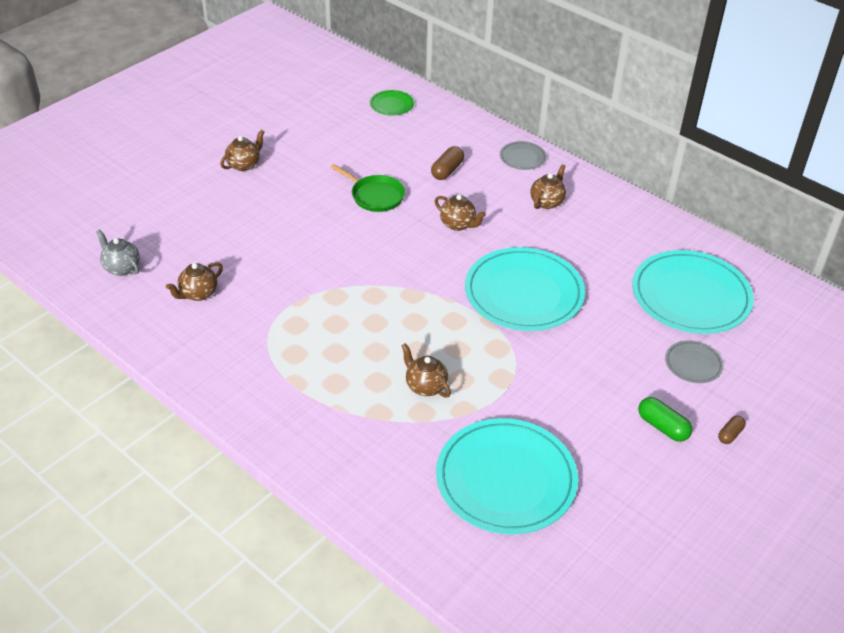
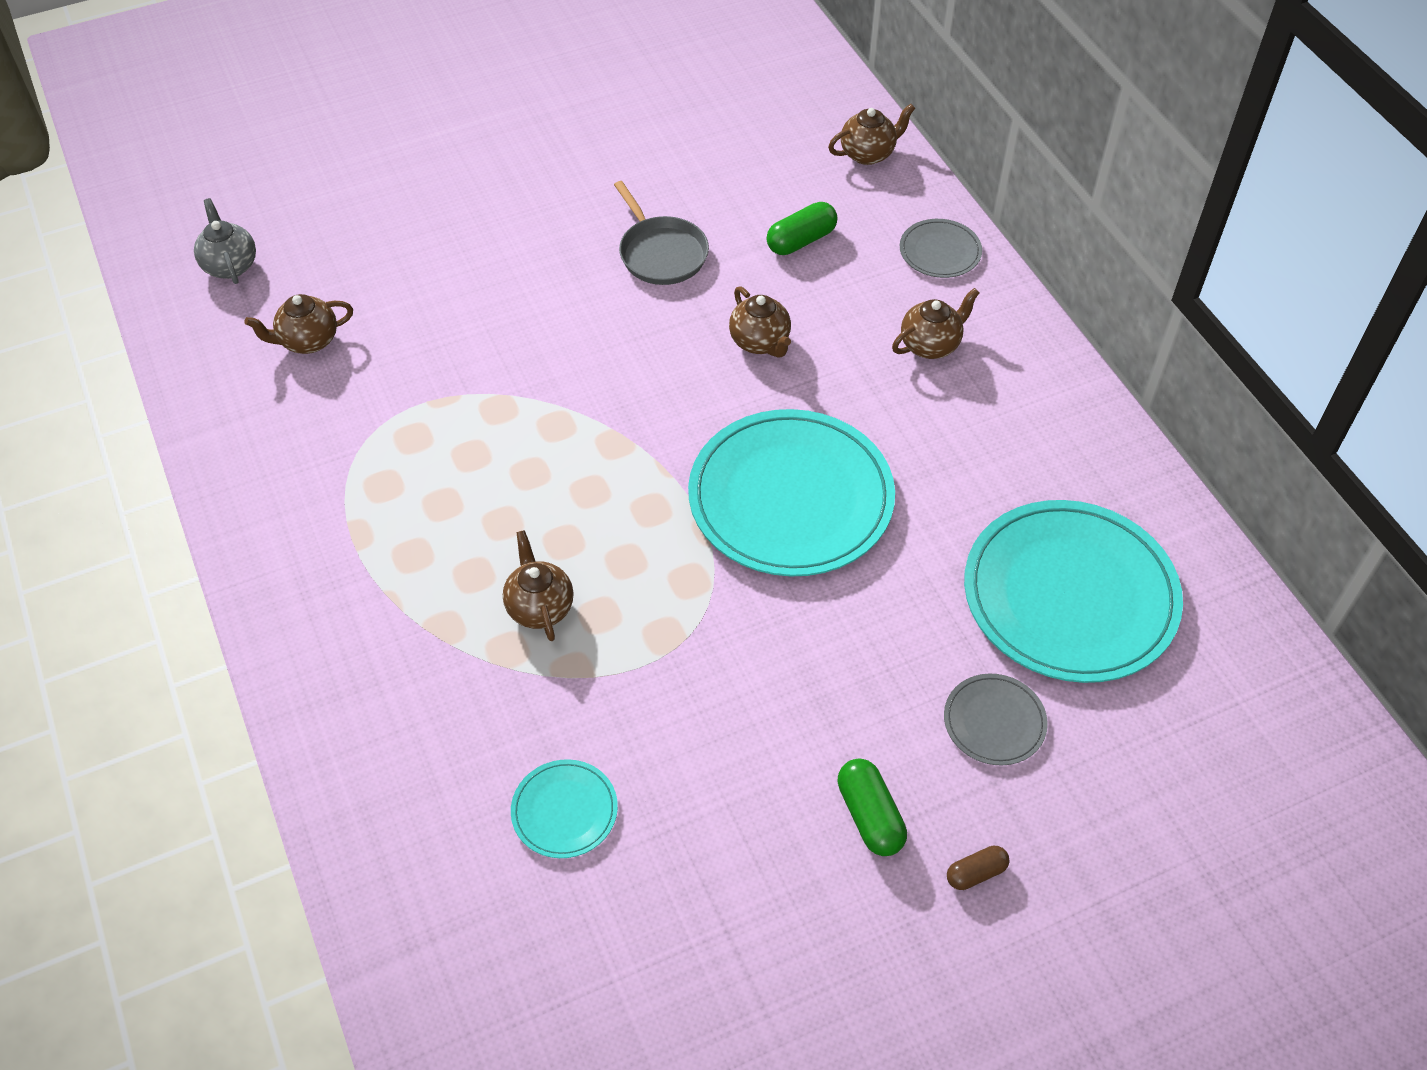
camera: 25 degrees right, 10 degrees up
brown teapot [220,130,264,171] -> brown teapot moved to [828,104,915,165]
green pan [331,164,405,212] -> grey pan [614,181,709,285]
green plate [370,90,414,116] -> none
brown capsule [431,146,464,180] -> green capsule [766,202,838,255]
turquoise plate [436,418,578,534] -> turquoise plate [511,759,618,858], size x0.45

